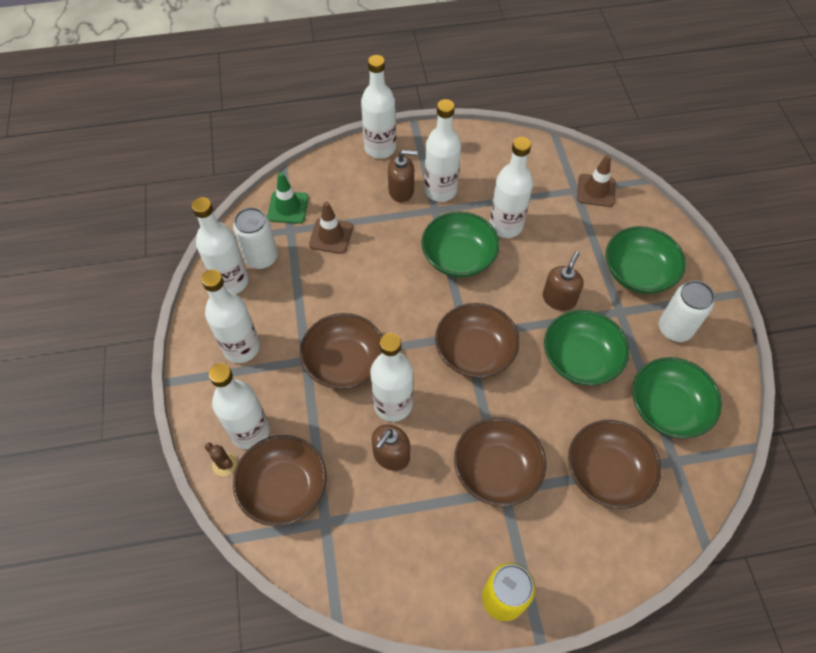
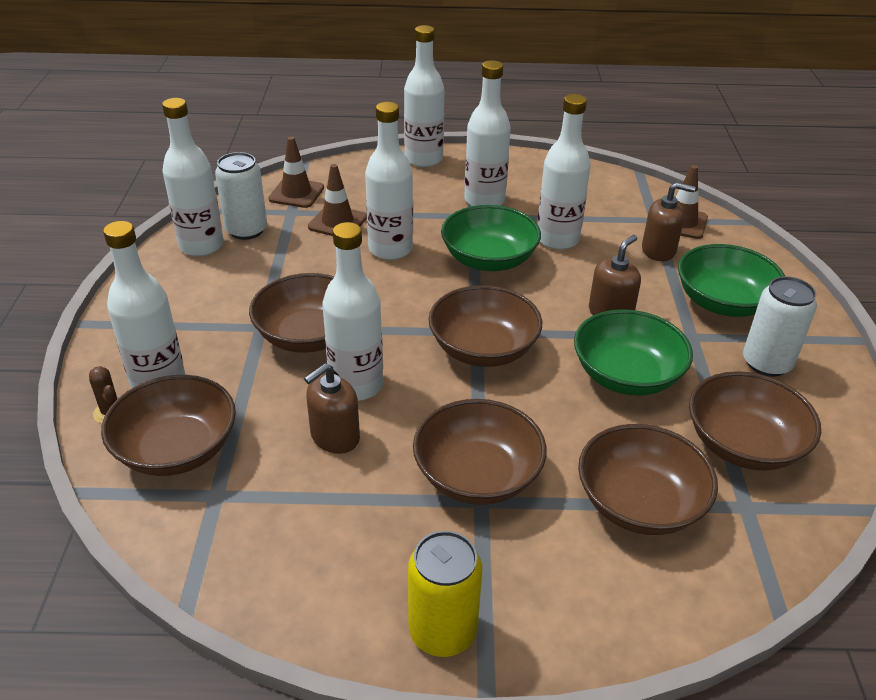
camera: 10 degrees right, 20 degrees down
white bottle [201,270,260,363] -> white bottle moved to [365,102,413,260]
green traffic cone [267,172,309,224] -> brown traffic cone [268,137,324,208]
brown soap dispenser [388,150,418,203] -> brown soap dispenser moved to [642,182,695,261]
green bowl [632,357,722,438] -> brown bowl [689,371,821,471]

